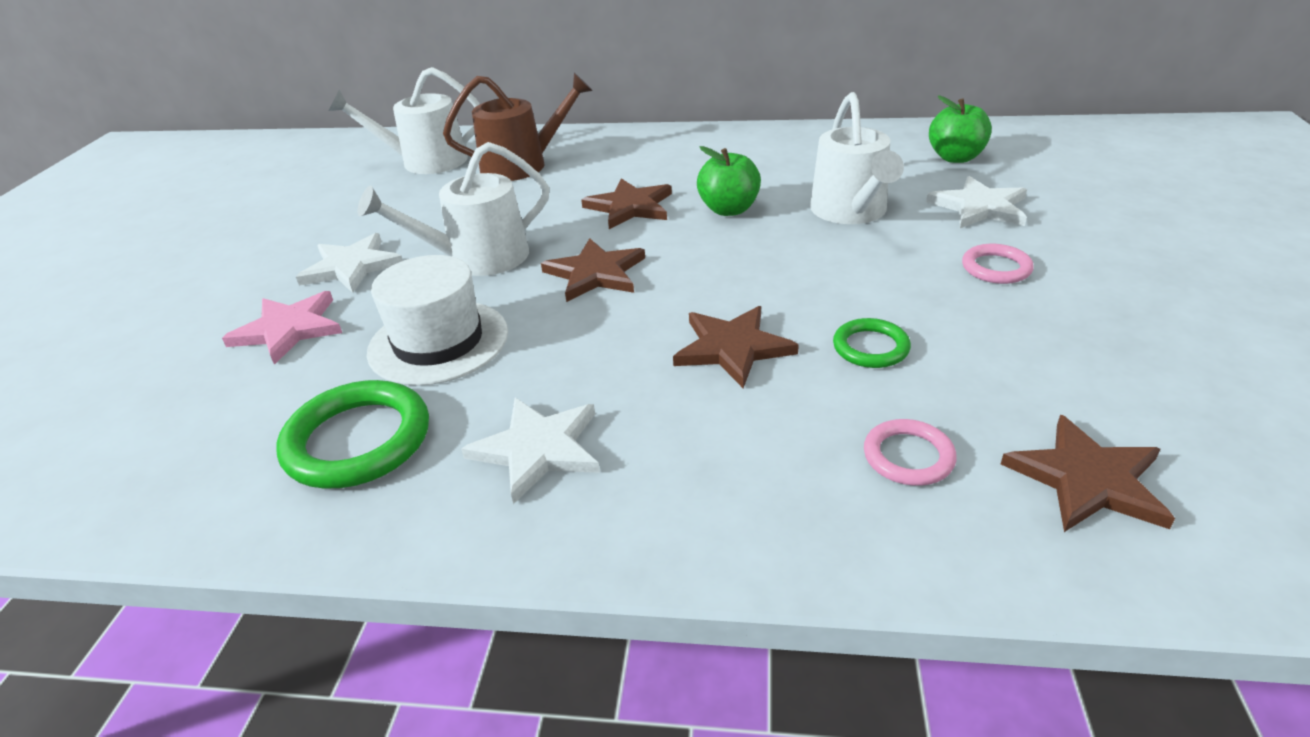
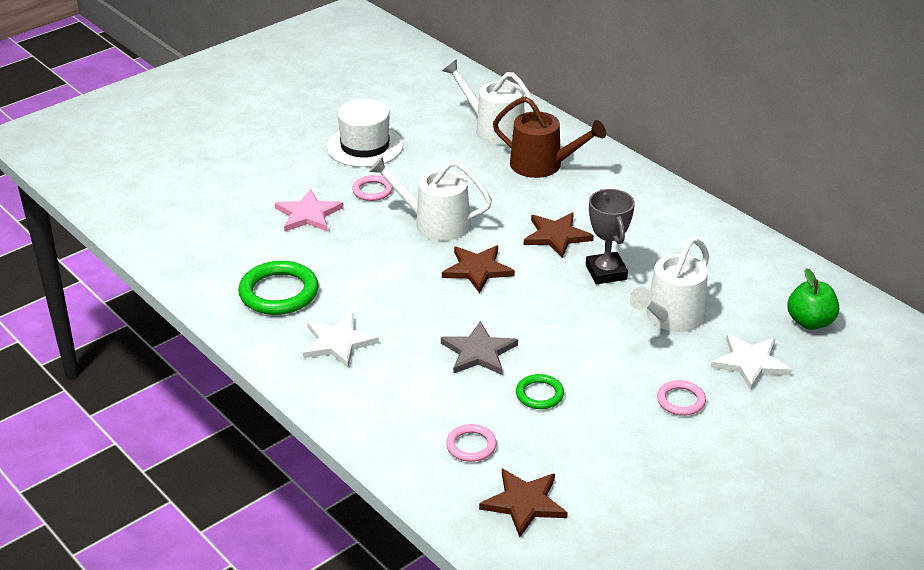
camera: 40 degrees right, 0 degrees up
white star [296,233,403,293] -> pink ring [352,175,393,201]
white hat [367,255,508,386] -> white hat moved to [327,99,403,167]
brown star [673,306,799,388] -> grey star [441,321,518,375]
green apple [697,146,761,216] -> grey trophy [586,189,635,284]

